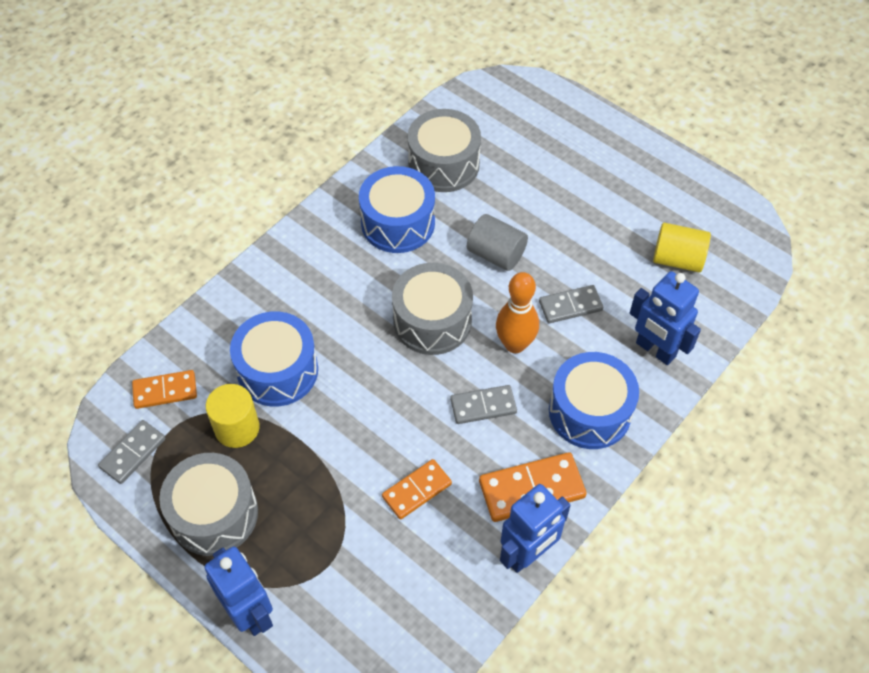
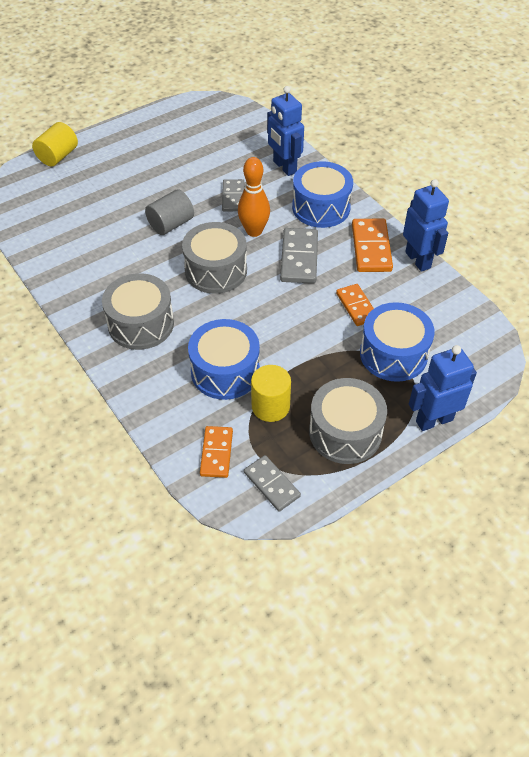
camera: 75 degrees left, 5 degrees down
blue drum [359,166,435,253] -> blue drum moved to [360,302,435,382]
grey drum [408,109,481,192] -> grey drum moved to [102,273,174,350]
grey domino [450,385,517,424] -> grey domino [280,228,318,283], size x1.51
blue robot [630,271,701,365] -> blue robot turned 90 degrees clockwise [267,86,304,176]
yellow cylinder [653,223,711,273] -> yellow cylinder moved to [32,122,78,166]

